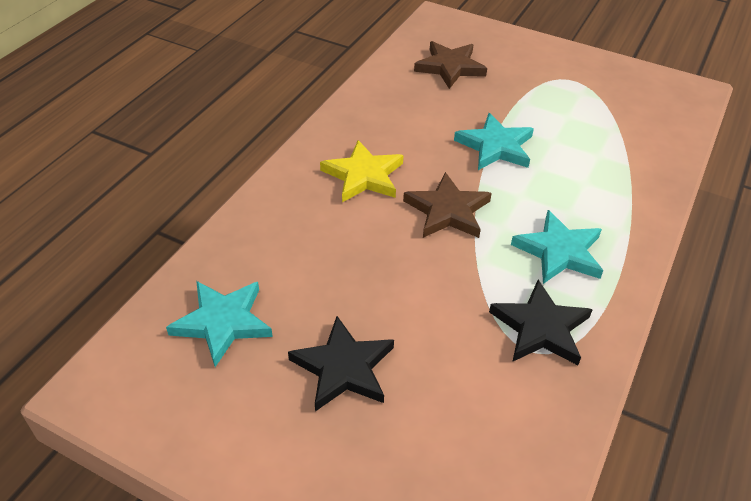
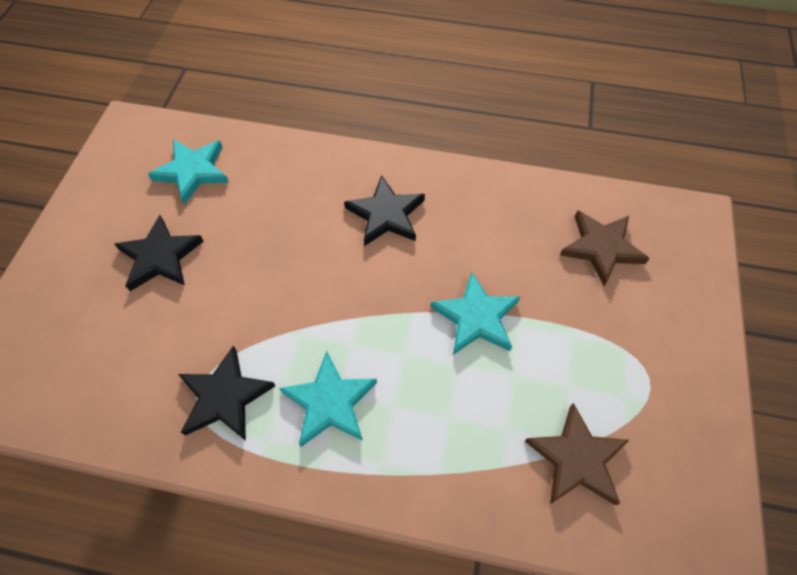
camera: 75 degrees right, 15 degrees up
yellow star [320,140,404,202] -> black star [344,175,425,246]
brown star [403,172,492,238] -> brown star moved to [525,403,629,505]

